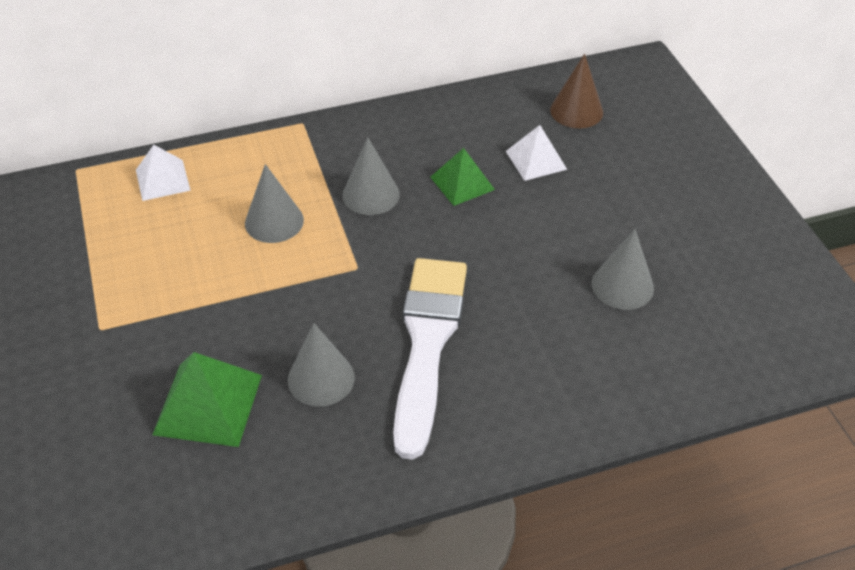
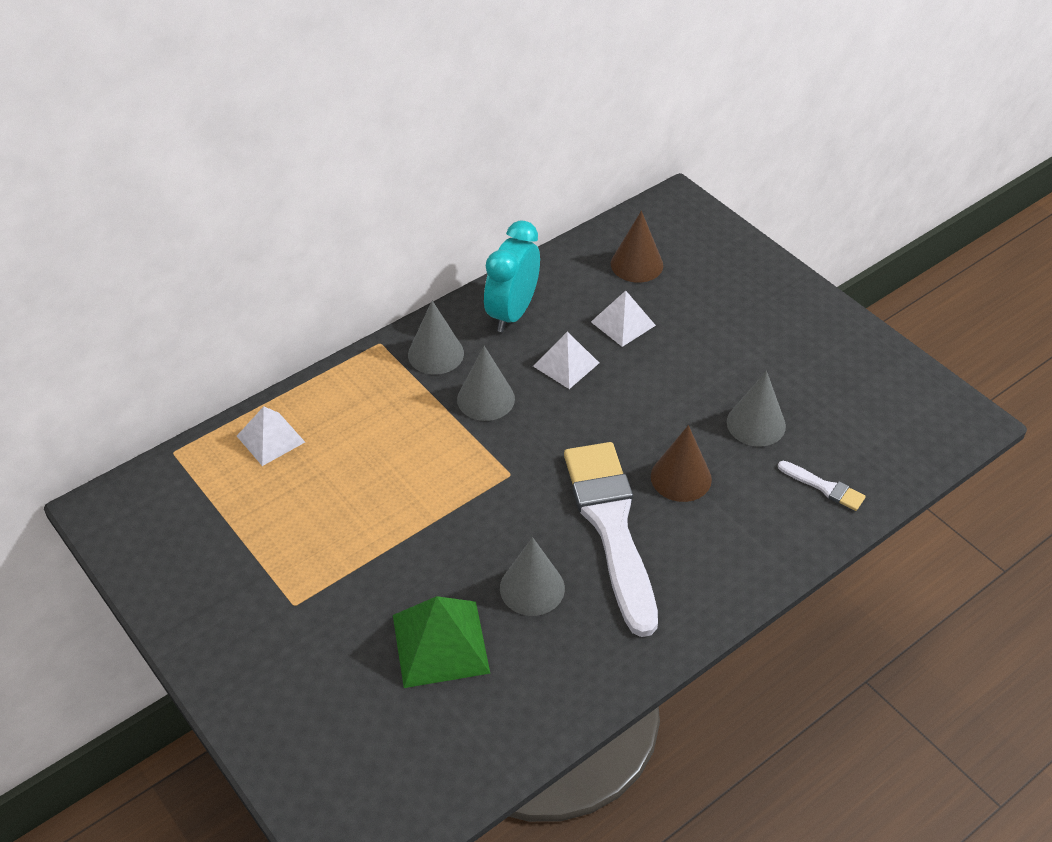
camera: 20 degrees left, 0 degrees up
grey cone [245,164,304,243] -> grey cone moved to [408,301,464,375]
green pyramid [430,148,495,206] -> white pyramid [533,331,599,389]
none -> turquoise clock [484,220,540,332]
none -> brown cone [651,425,712,502]
none -> white brush [778,461,866,511]

